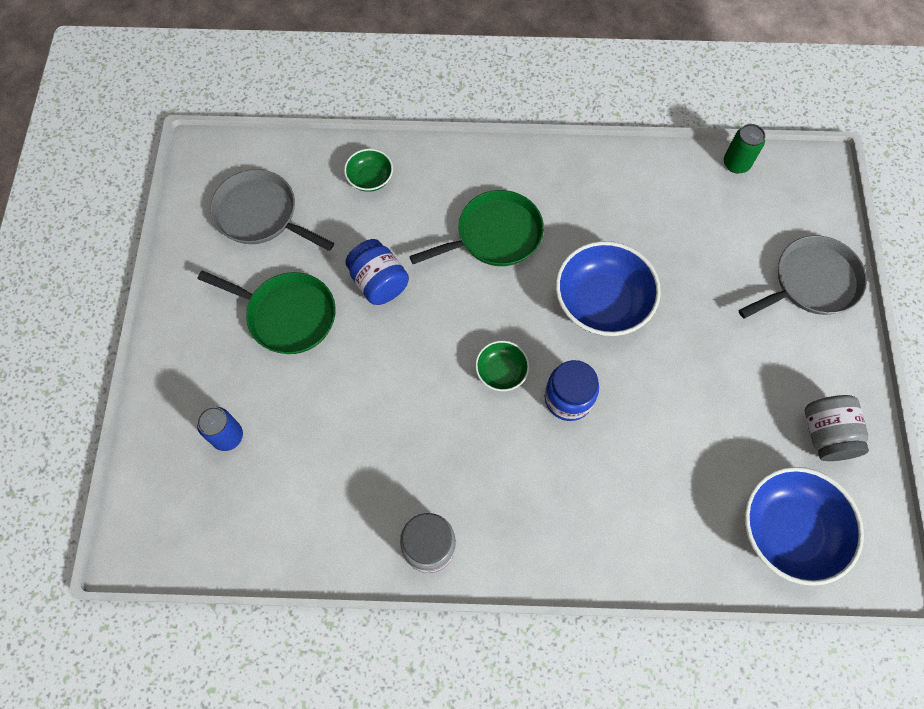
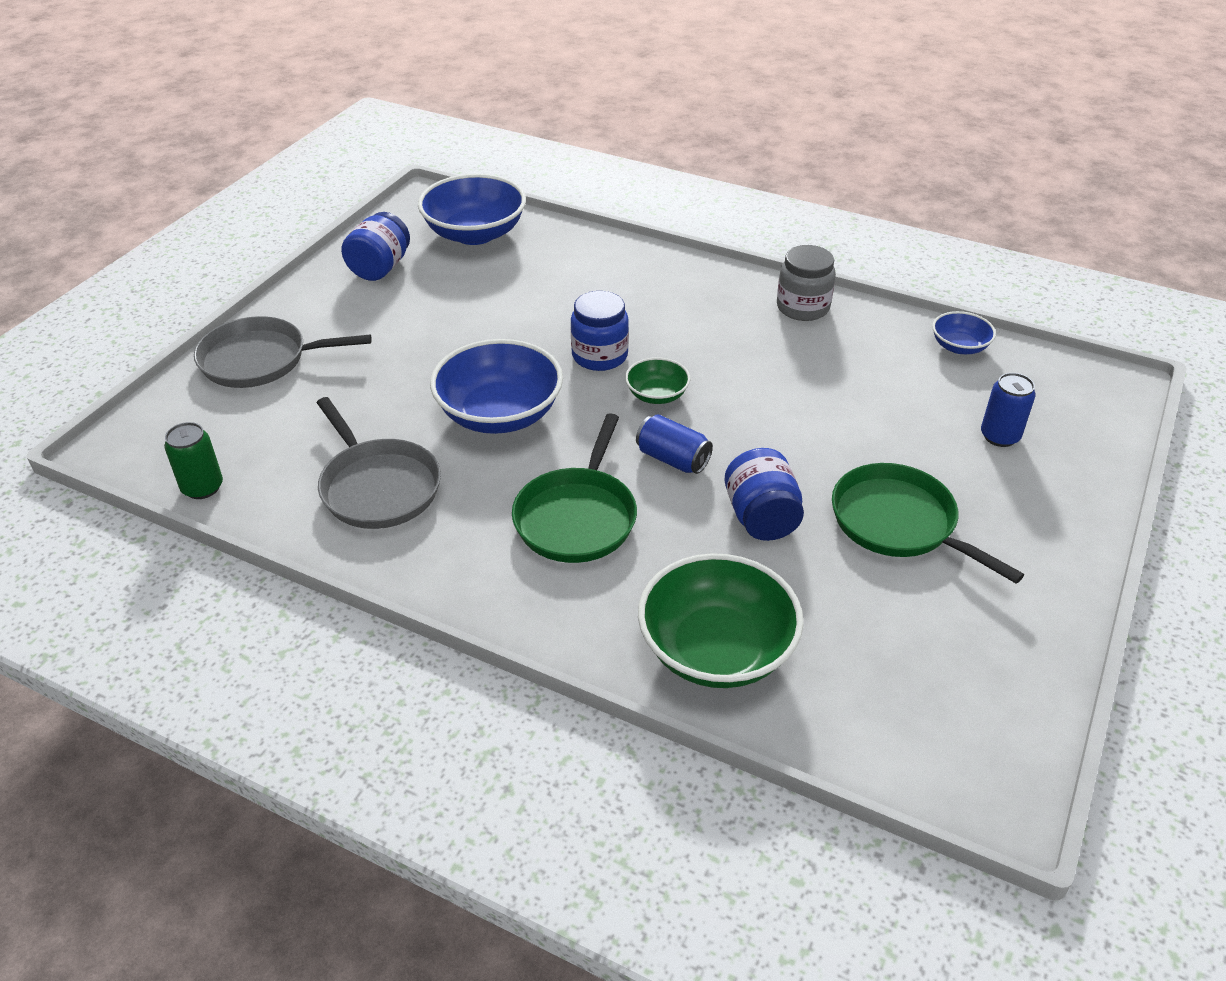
camera: 155 degrees left, 25 degrees down
grey pan [210,169,334,251] -> grey pan moved to [317,397,441,529]
green bowl [344,149,393,192] -> green bowl [638,553,804,688], size x1.96
green pan [409,190,544,266] -> green pan turned 75 degrees counterclockwise [512,413,637,563]
grey jar [805,395,869,461] -> blue jar [341,212,410,281]
none -> blue can [636,414,713,474]
none -> blue bowl [932,311,996,354]

